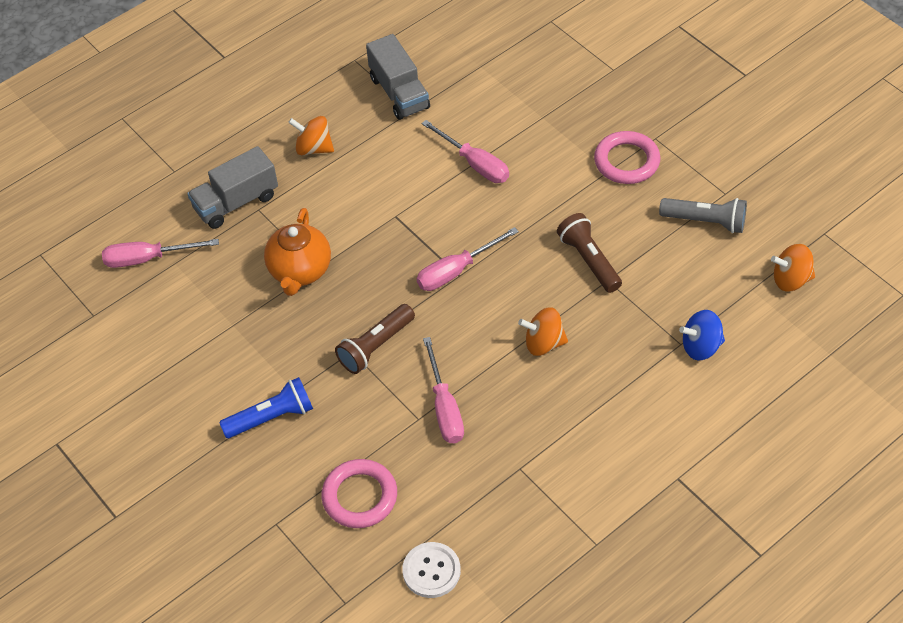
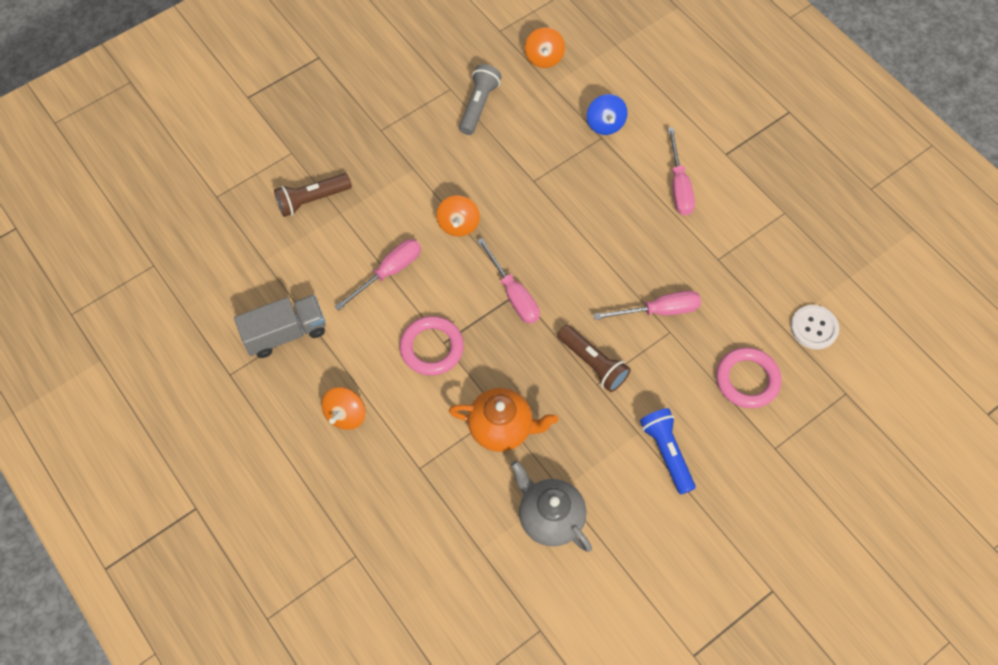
camera: 90 degrees left, 10 degrees up
pink screwdriver [102,239,219,268] -> pink screwdriver moved to [668,127,695,216]
grey truck [187,146,278,229] -> none
orange spinning top [518,307,568,356] -> orange spinning top moved to [436,195,480,237]
brown flashlight [557,213,622,293] -> brown flashlight moved to [274,173,352,217]
pink ring [594,131,660,184] -> pink ring moved to [400,316,464,375]
none -> grey teapot [511,460,592,552]

